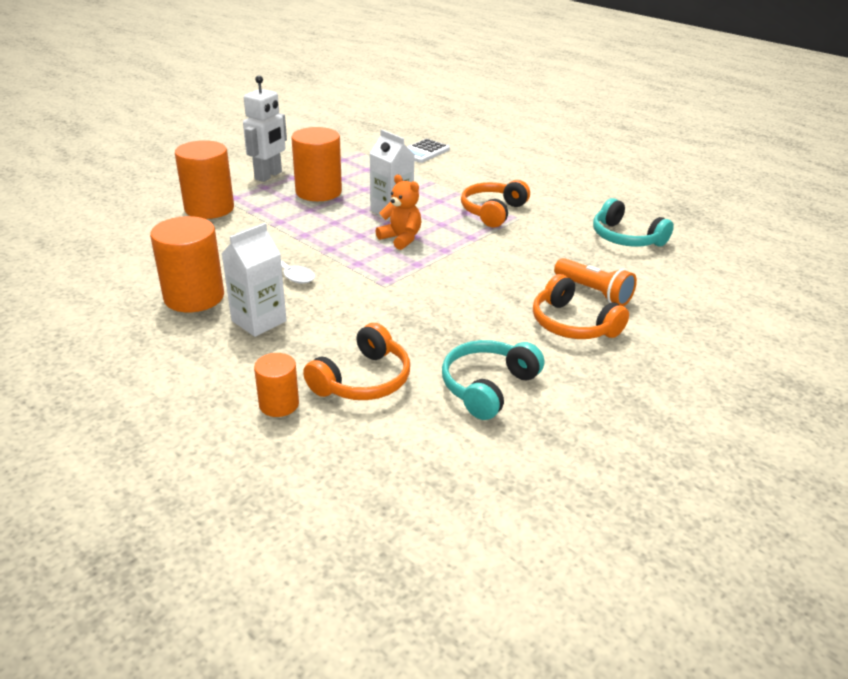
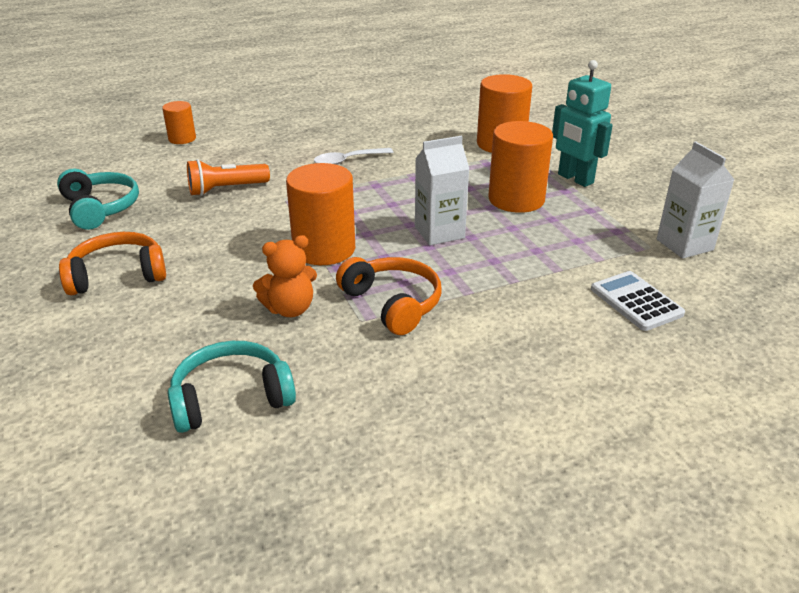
camera: 115 degrees right, 0 degrees up
orange cylinder [150,216,224,312] -> orange cylinder moved to [286,163,355,265]
white carton [221,223,287,337] -> white carton moved to [657,141,734,259]
white robot [243,75,287,182] -> turquoise robot [552,60,613,187]
orange headphones [303,323,410,400] -> none
orange teddy bear [376,175,421,250] -> orange teddy bear moved to [253,235,317,317]
orange flashlight [554,258,637,306] -> orange flashlight moved to [187,159,270,196]

